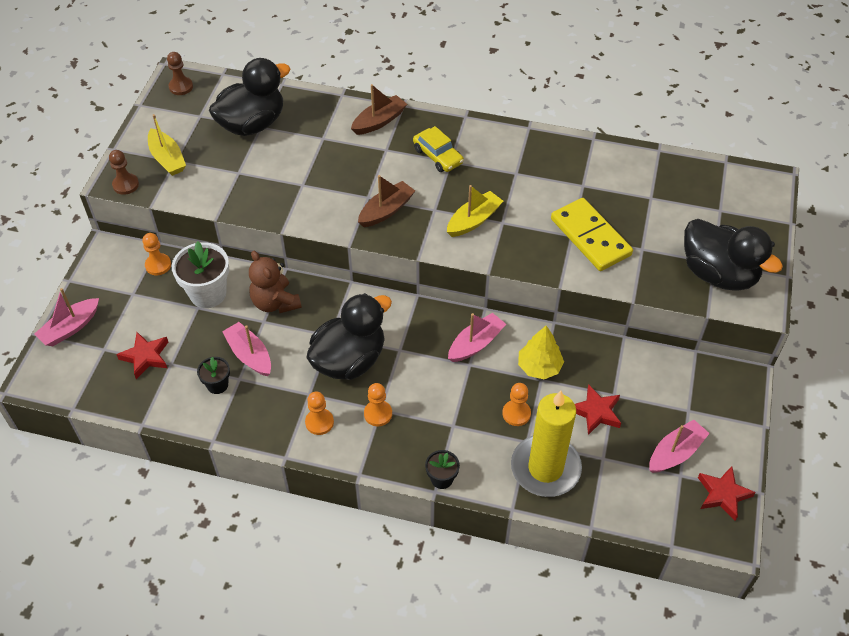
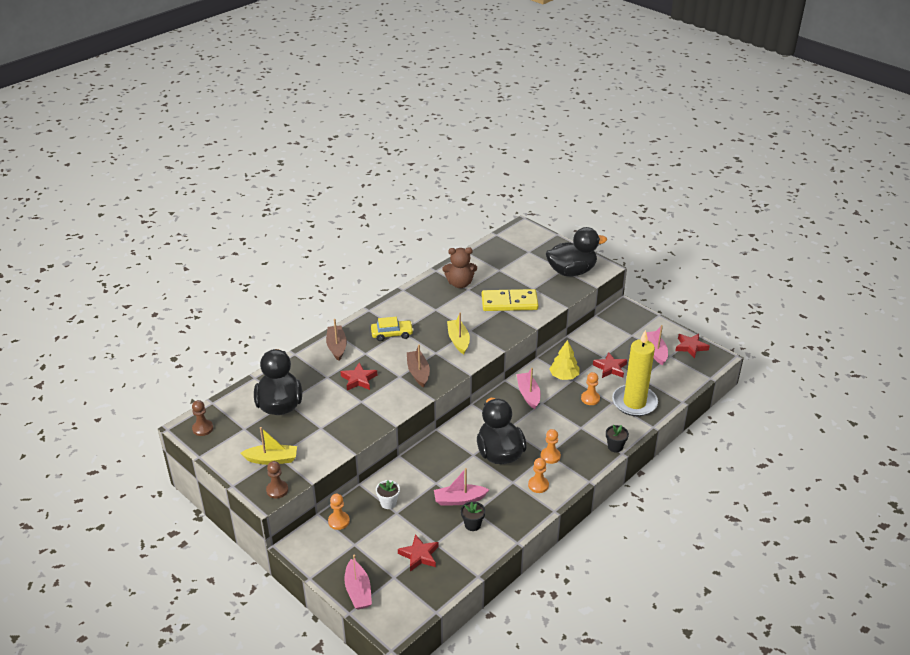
camera: 60 degrees left, 15 degrees down
white flower pot [172,241,229,308] -> white flower pot [376,480,400,509], size x0.55
brown teddy bear [249,251,302,313] -> brown teddy bear moved to [442,247,477,288]
none -> red star [340,363,377,390]

